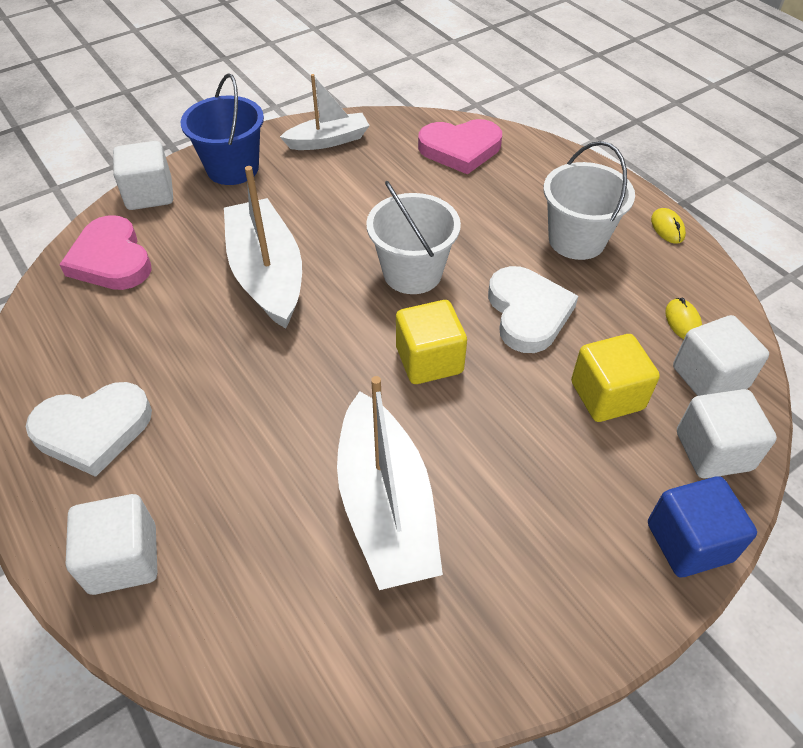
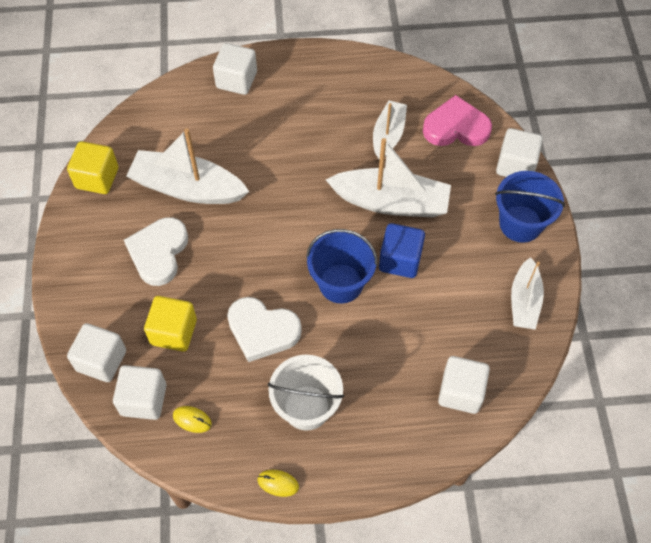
camera: 120 degrees right, 10 degrees up
white heart [26,382,152,477] -> white heart moved to [124,217,188,286]
white bucket [366,181,461,294] -> blue bucket [306,229,378,303]
yellow cube [396,300,467,384] -> yellow cube moved to [67,141,118,194]
pink heart [418,119,502,175] -> white cube [438,356,490,414]
blue cube [648,476,757,577] -> blue cube moved to [379,223,425,278]
none -> white boat [373,100,407,161]

